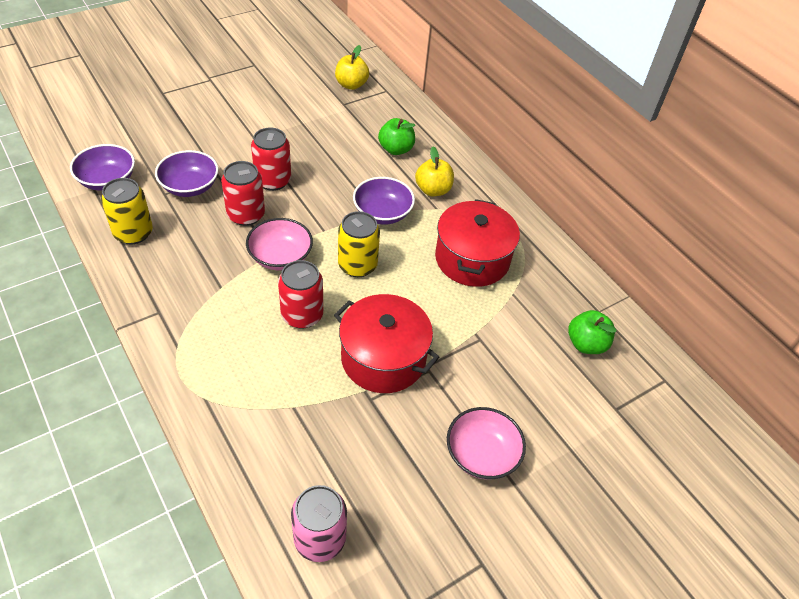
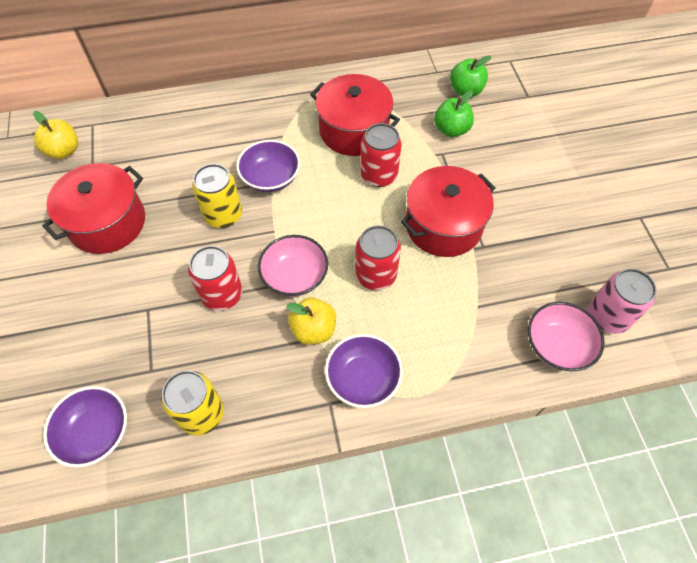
camera: 65 degrees left, 10 degrees up
purple bowl [155,150,218,197] -> purple bowl moved to [325,334,403,408]
red can [251,127,291,191] -> red can moved to [360,123,402,187]
yellow can [338,211,380,277] -> yellow can moved to [192,164,242,228]
green apple [378,118,415,155] -> green apple moved to [434,90,474,137]
yellow apple [415,147,454,196] -> yellow apple moved to [286,298,336,345]
pink bowl [447,407,526,480] -> pink bowl moved to [528,302,605,371]
none -> red pot [42,163,145,254]

